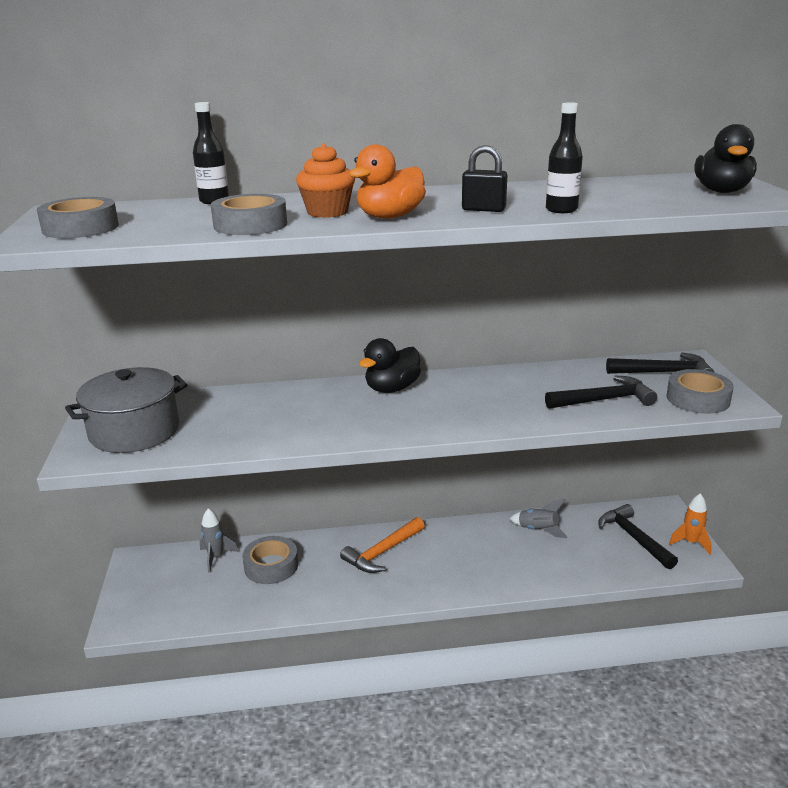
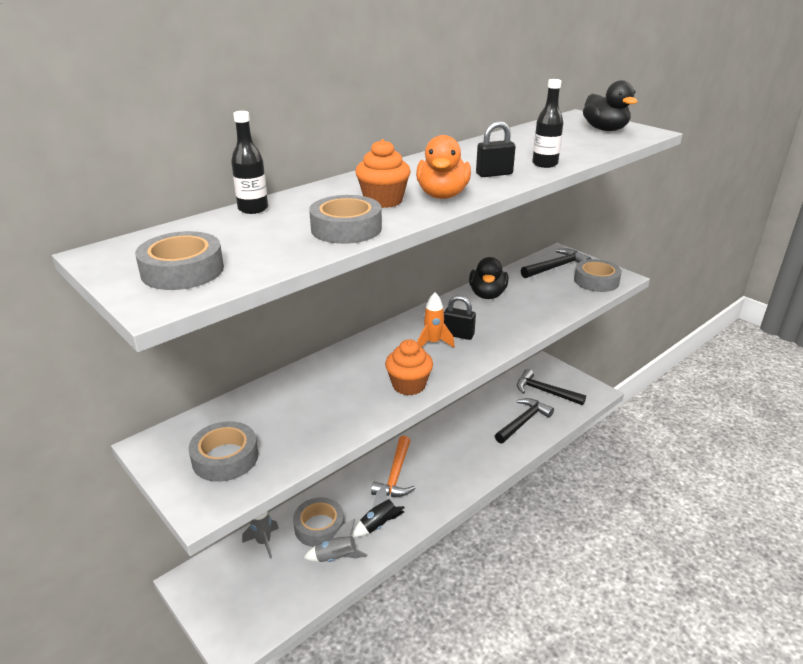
camera: 35 degrees left, 5 degrees up
grey pot [65,367,187,453] -> grey tape [188,421,258,482]
black duck [359,338,421,393] -> black duck moved to [469,257,508,299]
grey rocket [509,499,568,538] -> grey rocket moved to [304,519,367,562]
black hammer [545,375,657,409] -> black hammer moved to [495,398,554,443]
orange rocket [669,493,712,555] -> orange rocket moved to [417,292,455,348]
none -> black rocket [352,484,405,537]
none -> orange cupcake [385,339,433,395]
none -> black padlock [444,295,476,340]

